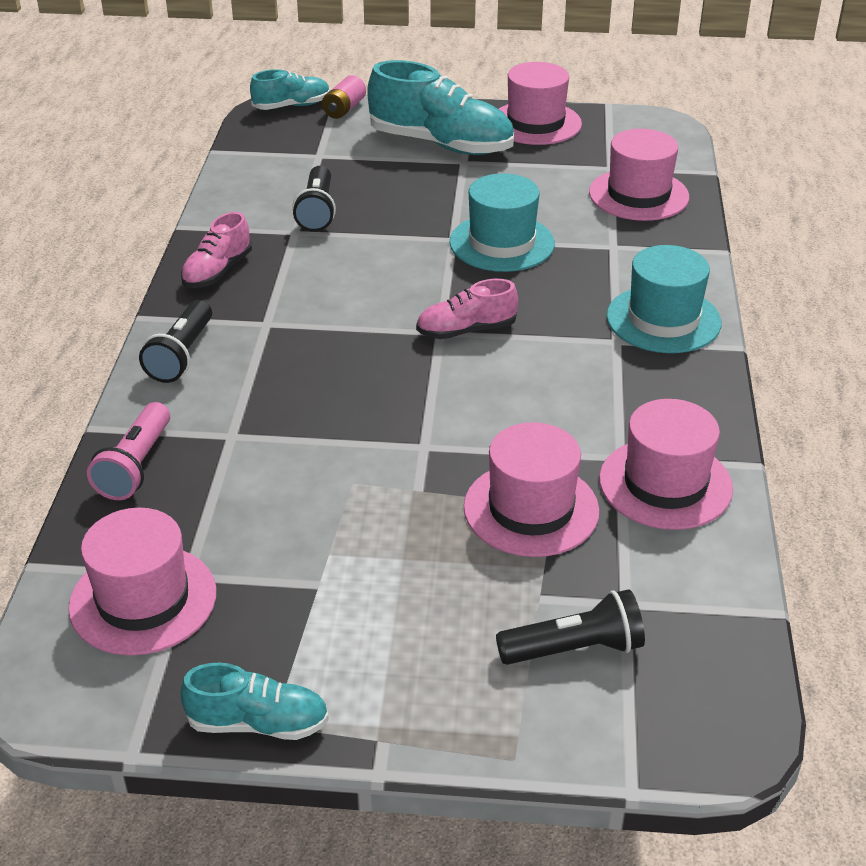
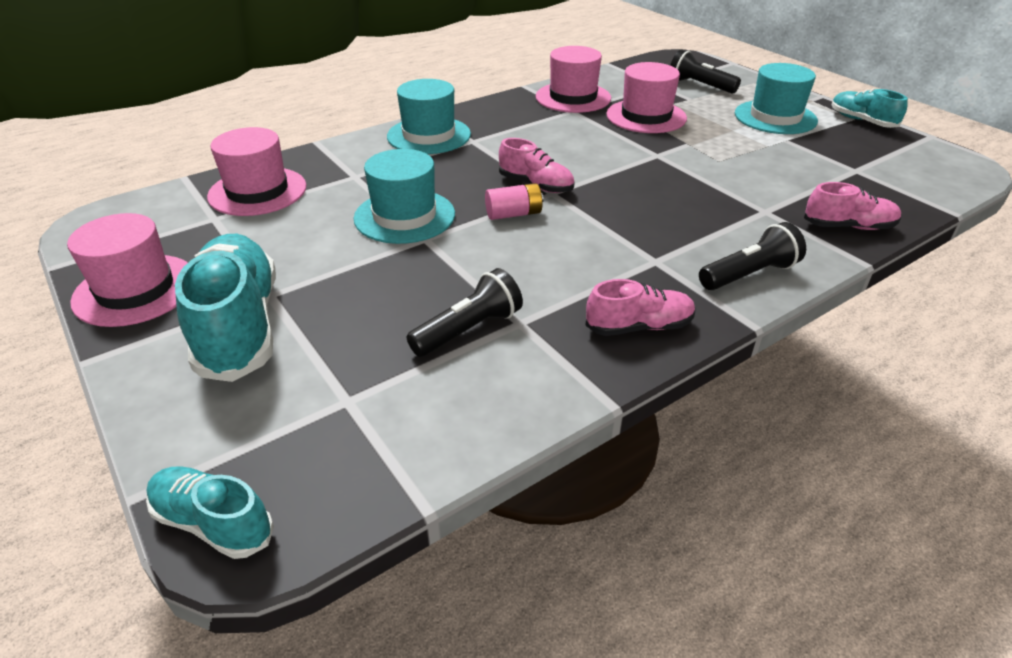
camera: 130 degrees left, 0 degrees up
pink hat [68,508,216,656] -> none
pink flashlight [87,402,170,500] -> pink shoe [804,182,901,230]
pink battery [322,75,366,119] -> pink battery moved to [485,183,544,220]
none -> turquoise hat [735,63,818,134]

